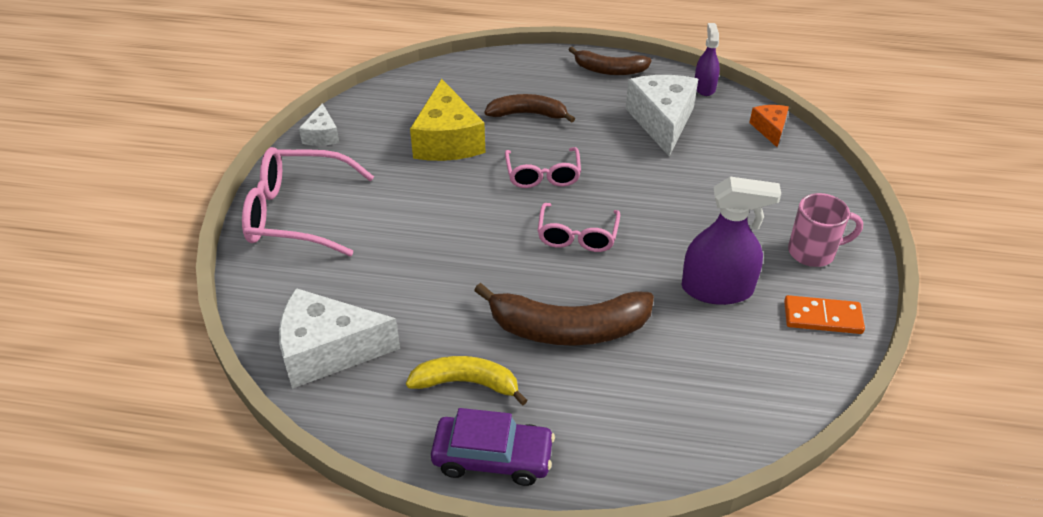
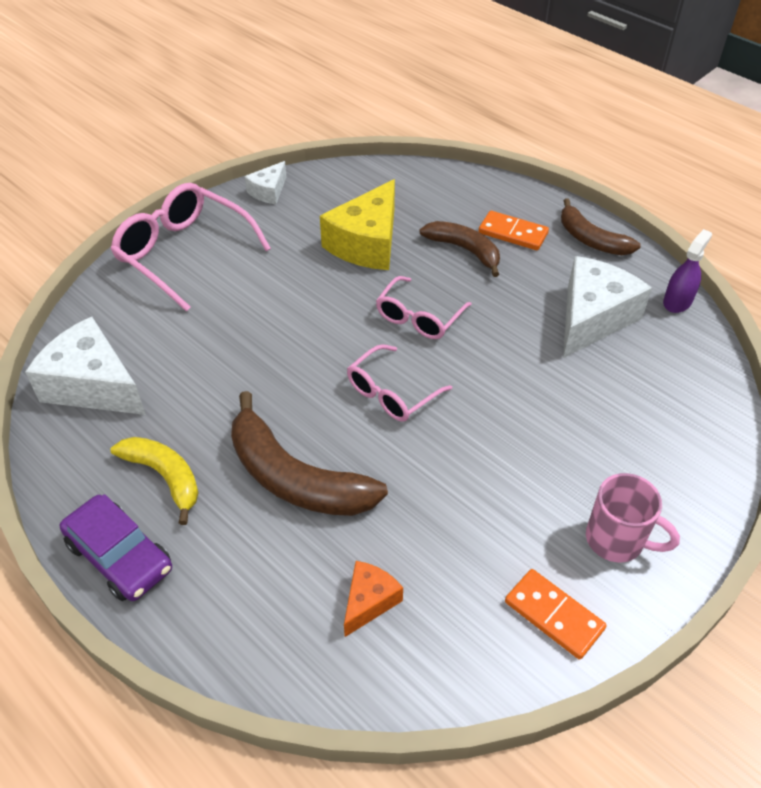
camera: 35 degrees right, 5 degrees up
purple spray bottle [682,177,781,305] -> none
orange cheese [749,105,789,147] -> orange cheese moved to [344,561,403,637]
none -> orange domino [478,211,549,250]

